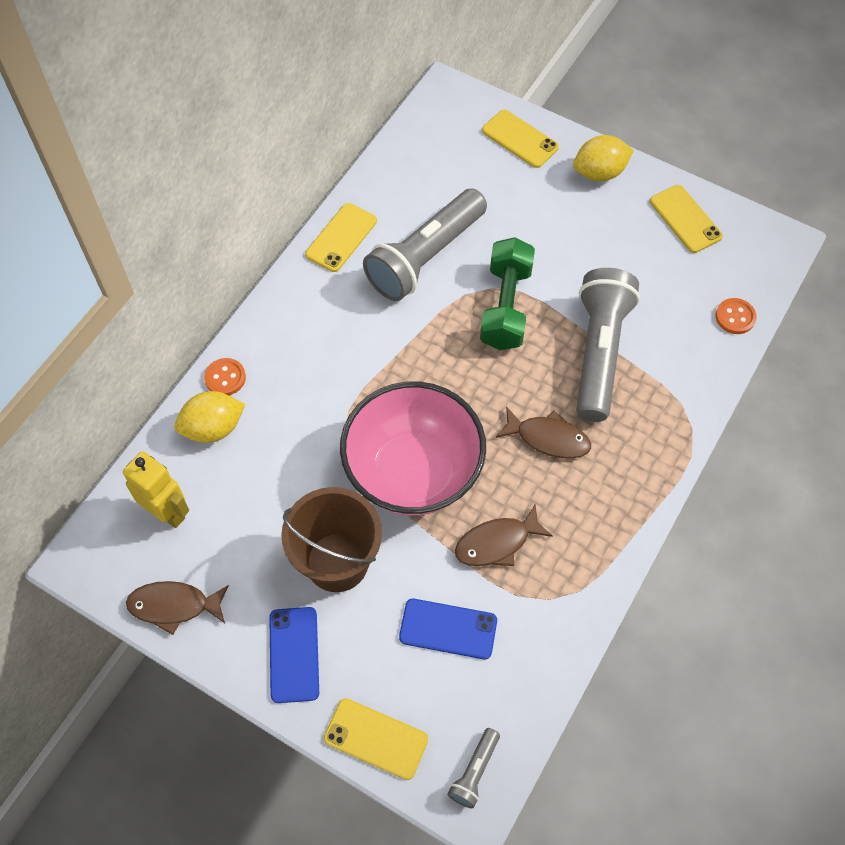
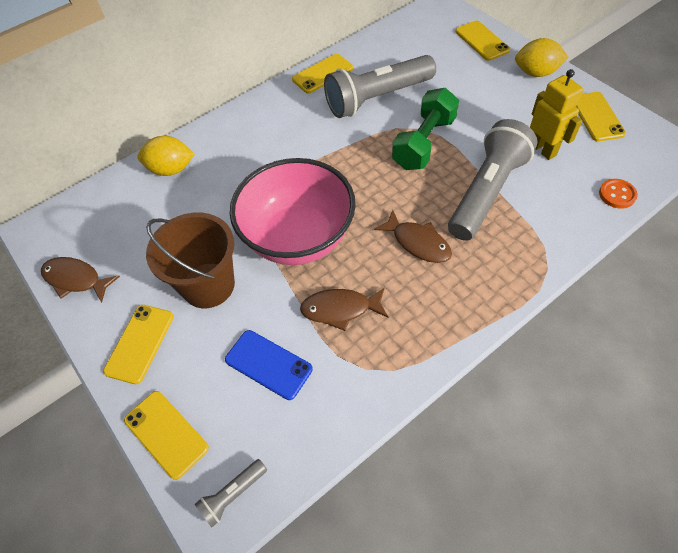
camera: 25 degrees right, 5 degrees down
yellow robot [123,451,189,528] -> yellow robot moved to [530,69,583,160]
orange button [204,358,246,395] -> none
blue phone [269,607,319,703] -> yellow phone [103,305,173,384]

